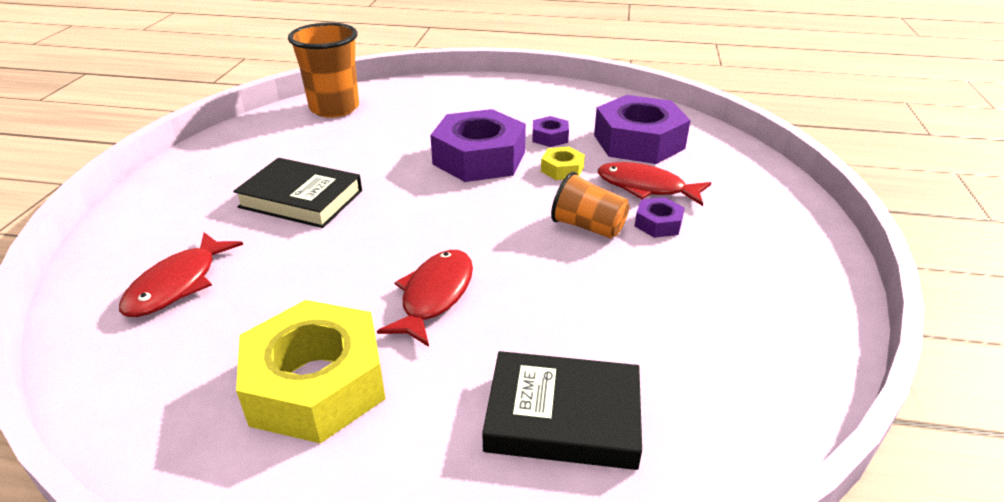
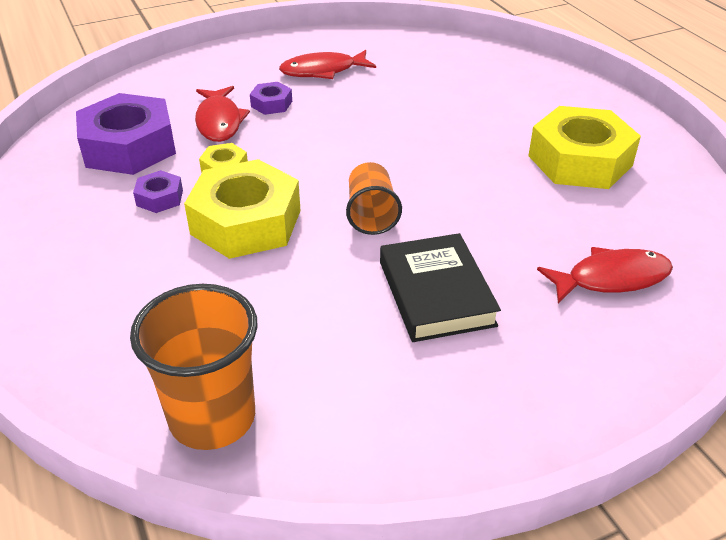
camera: 125 degrees left, 5 degrees up
red fish [377,250,473,347] -> red fish moved to [279,50,376,79]
purple nut [430,109,526,182] -> yellow nut [184,159,301,259]
black book [482,351,642,470] -> none
orange cup [551,172,630,239] -> orange cup moved to [346,162,402,235]

